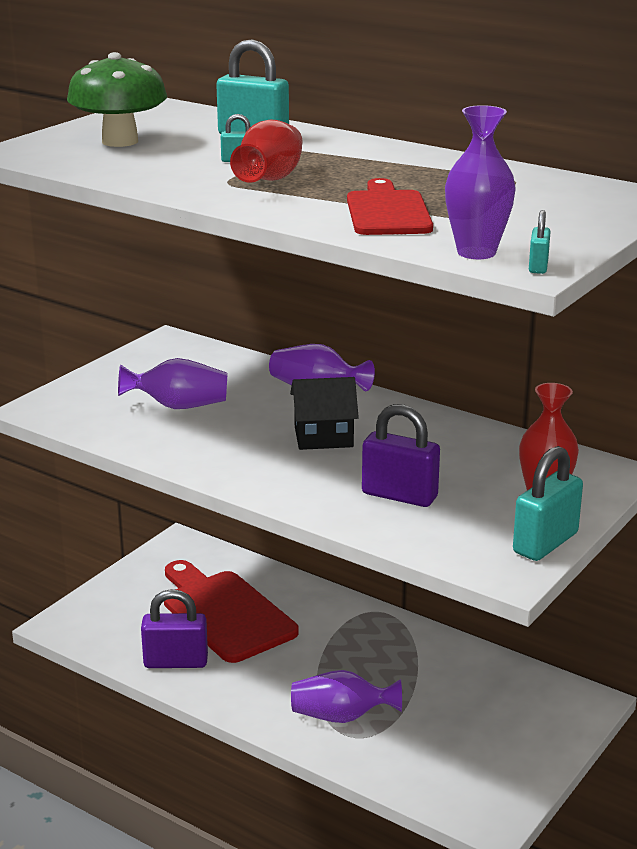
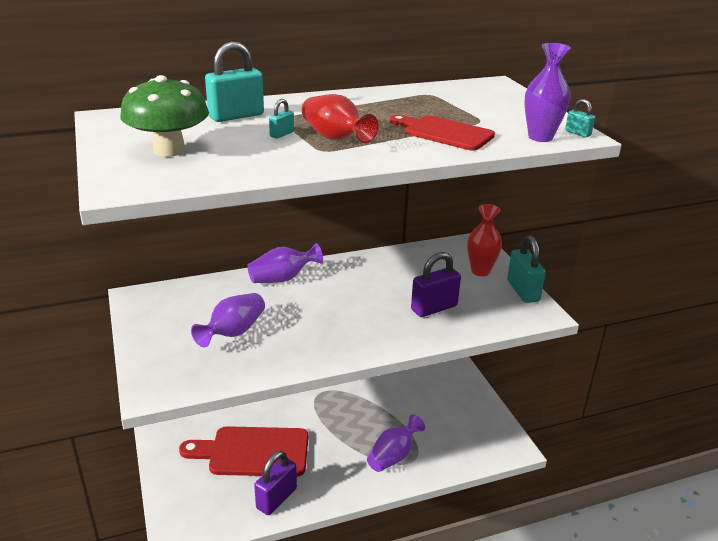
camera: 55 degrees left, 5 degrees up
black house [290,377,359,450] -> none

